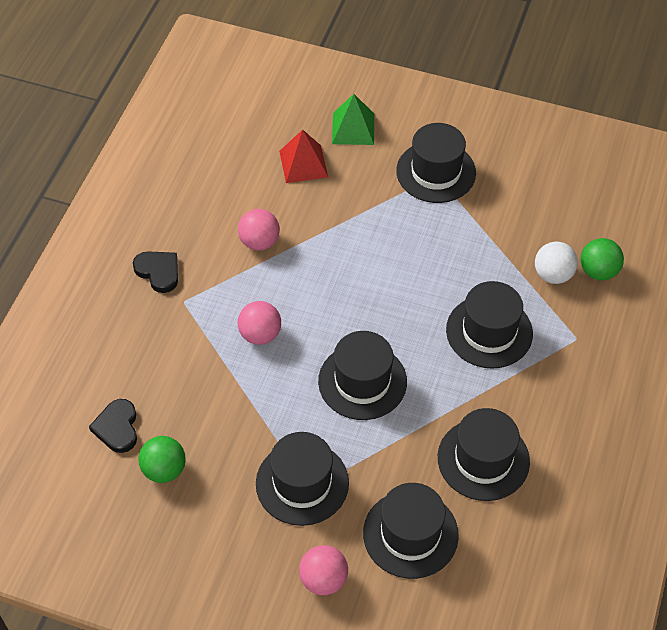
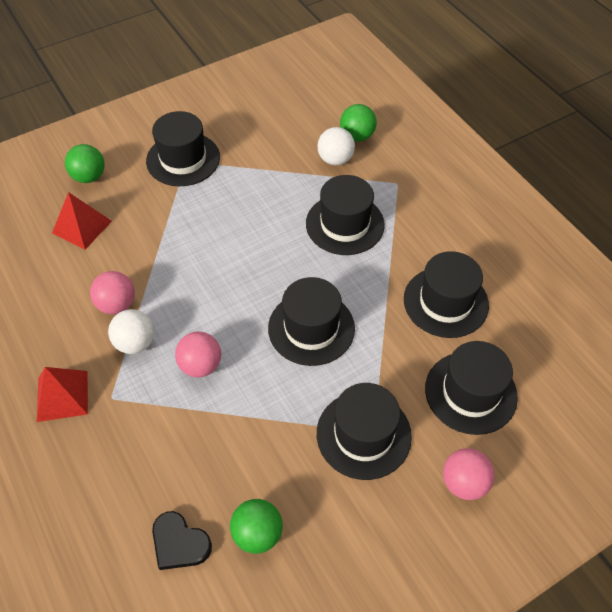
camera: 50 degrees left, 0 degrees up
black heart [133,251,178,293] -> red pyramid [37,367,88,422]
green pyramid [332,94,374,145] -> green ball [65,144,105,183]
none -> white ball [108,309,154,354]

